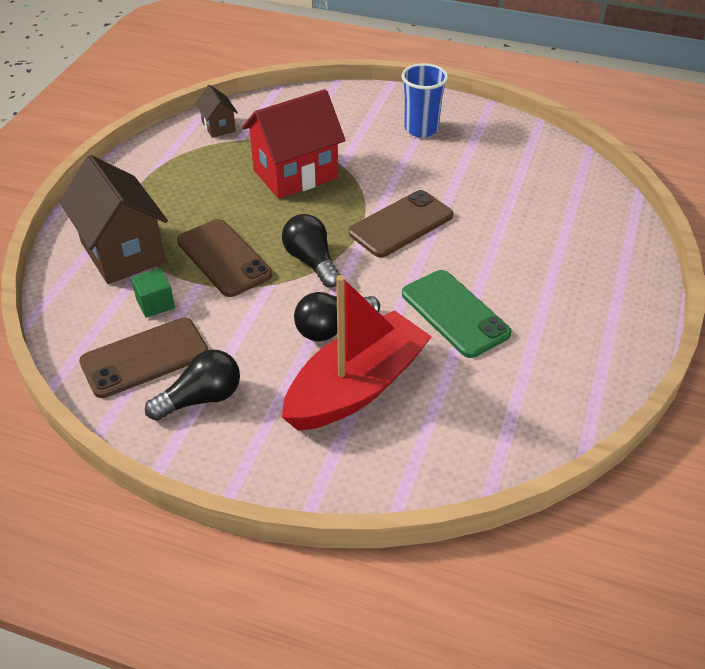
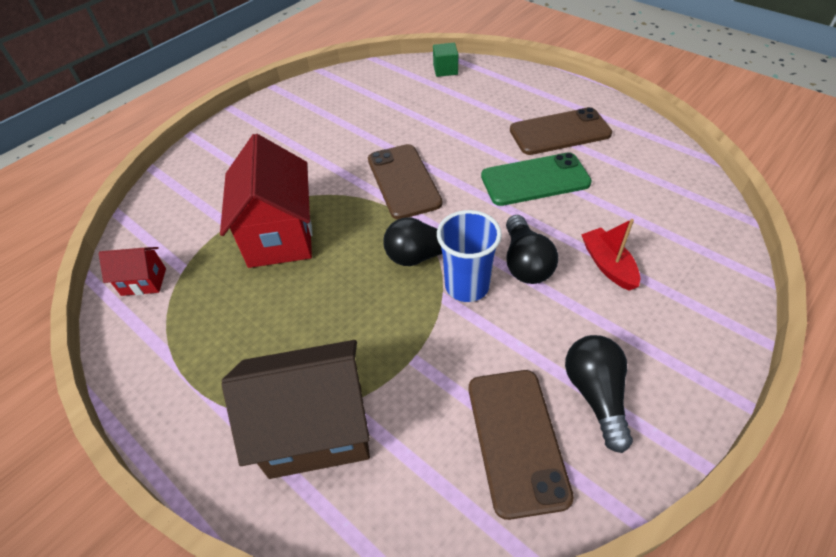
camera: 65 degrees left, 5 degrees up
green cube [131,268,175,318] -> green cube moved to [433,43,458,77]
brown phone [177,219,272,297] -> brown phone moved to [510,107,612,155]
brown house [195,85,238,138] -> red house [99,247,166,296]
red boat [282,275,432,431] -> red boat [581,219,640,291], size x0.47
blue cup [402,63,448,137] -> blue cup moved to [437,210,502,302]

